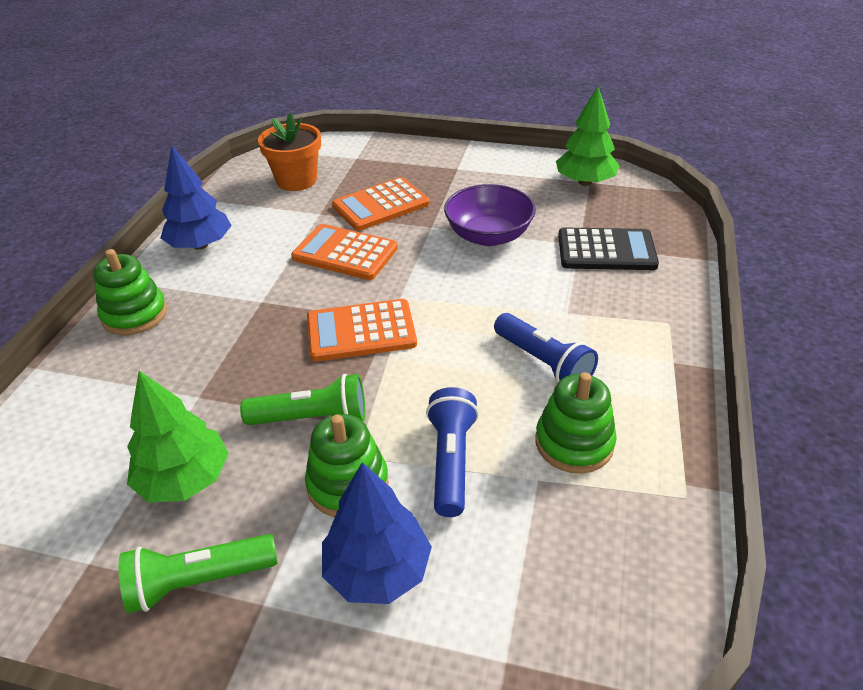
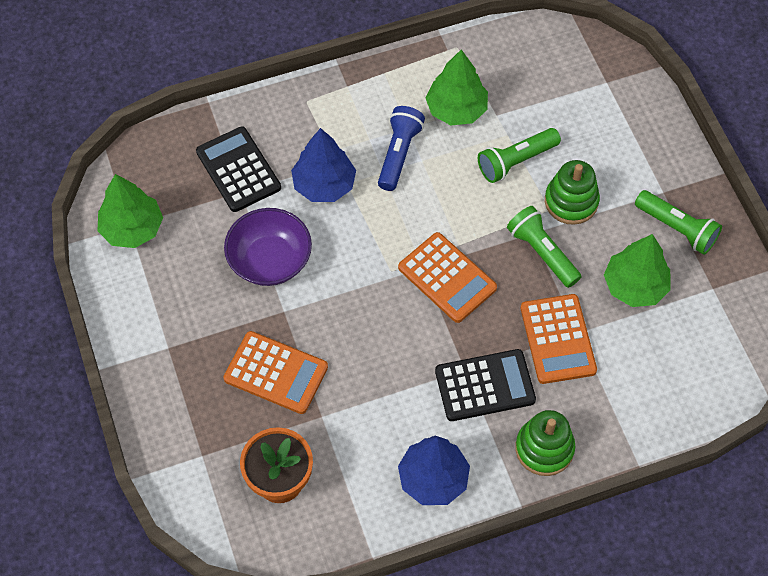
camera: 125 degrees left, 20 degrees up
orange calculator [291,224,398,280] -> orange calculator moved to [521,294,597,384]
blue tree [322,462,432,604] -> blue tree moved to [291,128,356,202]
blue flashlight [426,387,479,517] -> green flashlight [478,128,561,183]
green stacking toy [535,372,617,474] -> green tree [425,49,488,125]
none -> black calculator [435,349,536,421]

